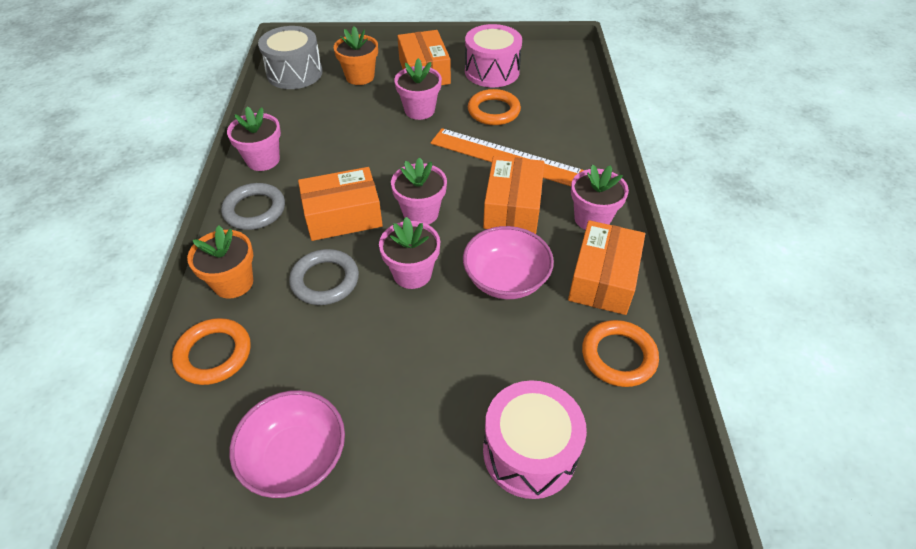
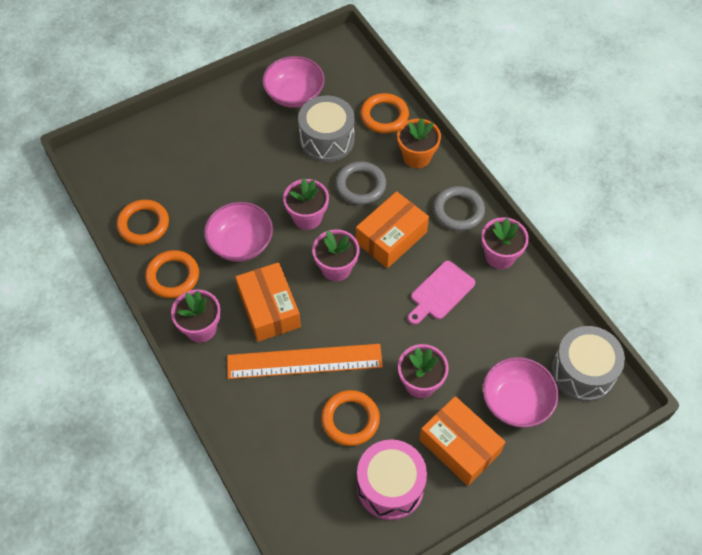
camera: 150 degrees right, 10 degrees up
orange flower pot [334,26,378,85] -> pink bowl [483,357,558,428]
pink drum [483,380,587,499] -> none
orange box [568,220,645,315] -> orange ring [145,250,199,298]
none -> grey drum [298,96,355,162]
none -> pink cutting board [408,261,475,325]

